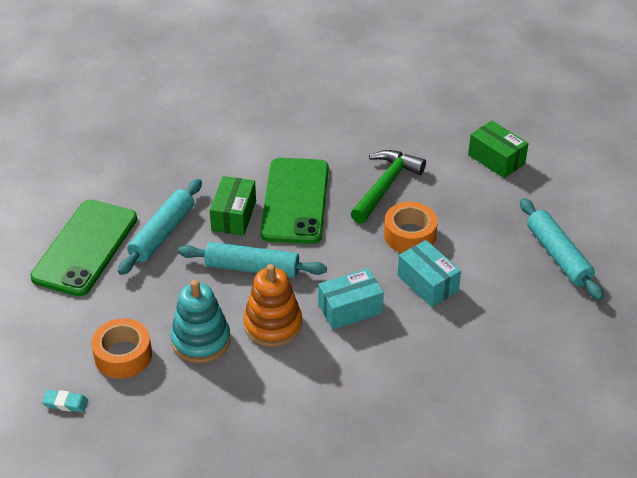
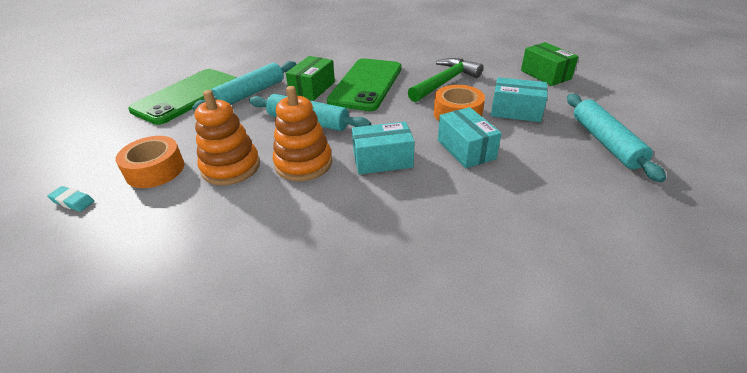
camera: 15 degrees right, 5 degrees down
turquoise stacking toy [170,280,231,363] -> orange stacking toy [195,90,260,185]
none -> turquoise box [491,77,548,122]

